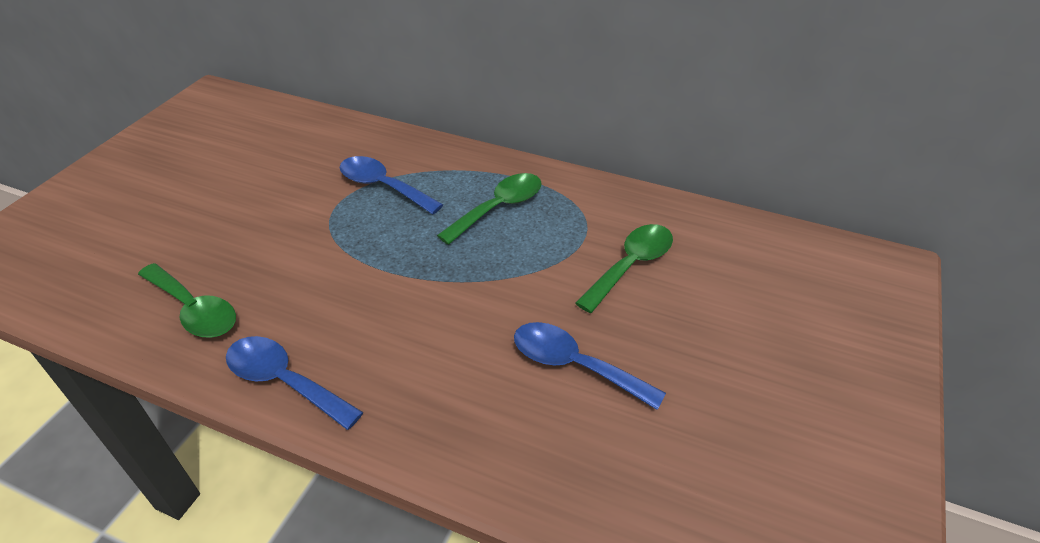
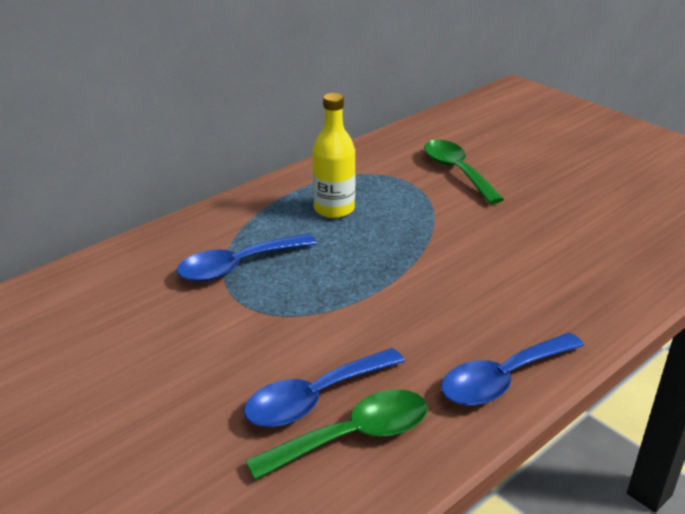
camera: 65 degrees left, 10 degrees down
green spoon [437,173,542,245] -> yellow bottle [313,93,356,218]
blue spoon [514,322,666,410] -> blue spoon moved to [244,348,405,427]

